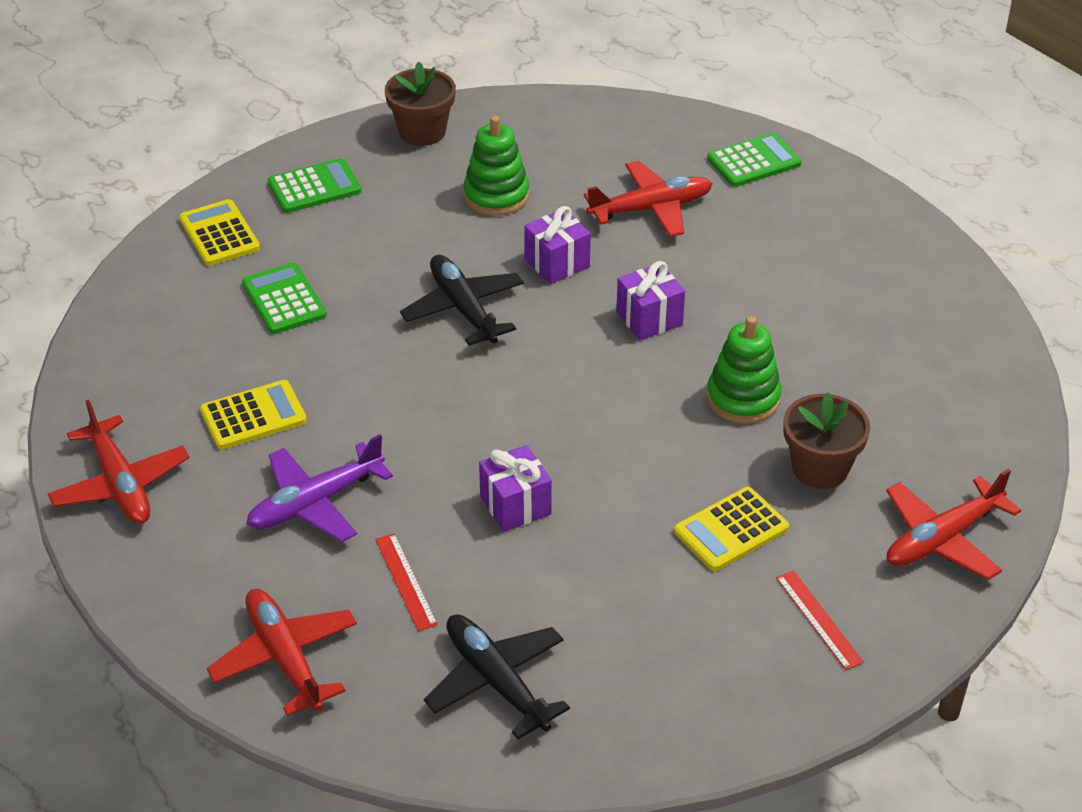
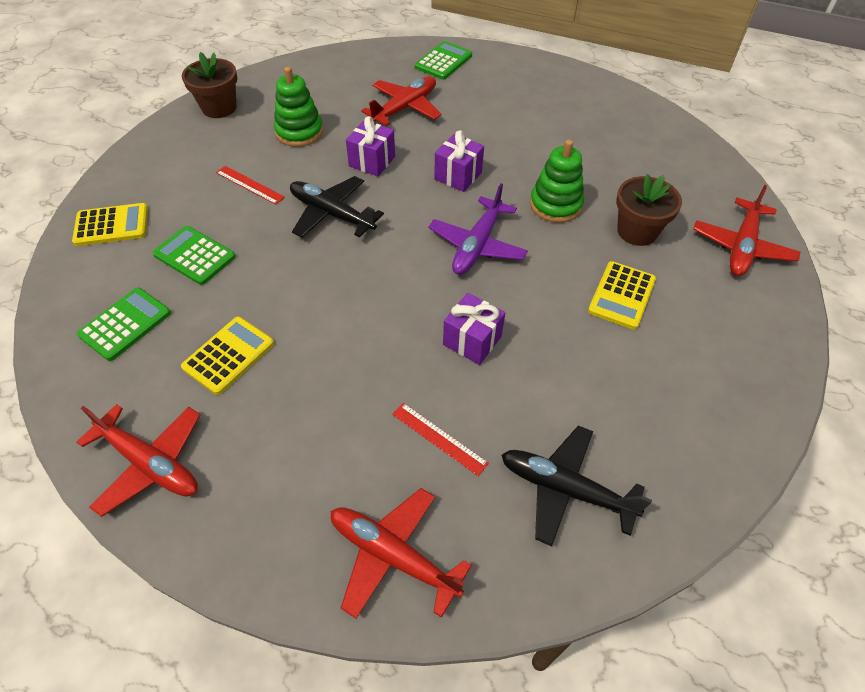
camera: 30 degrees left, 10 degrees up
yellow calculator [179,199,260,266] -> yellow calculator turned 135 degrees clockwise [72,203,148,246]
purple plane [246,434,393,542] -> purple plane moved to [428,183,528,275]
green calculator [268,158,361,213] -> green calculator moved to [77,288,171,361]
red ruler [776,570,864,670] -> red ruler moved to [216,166,285,205]

